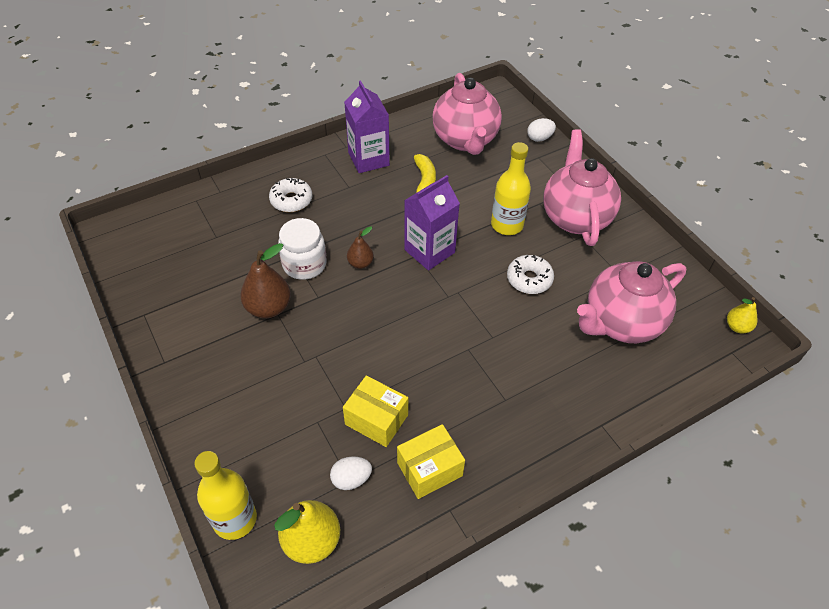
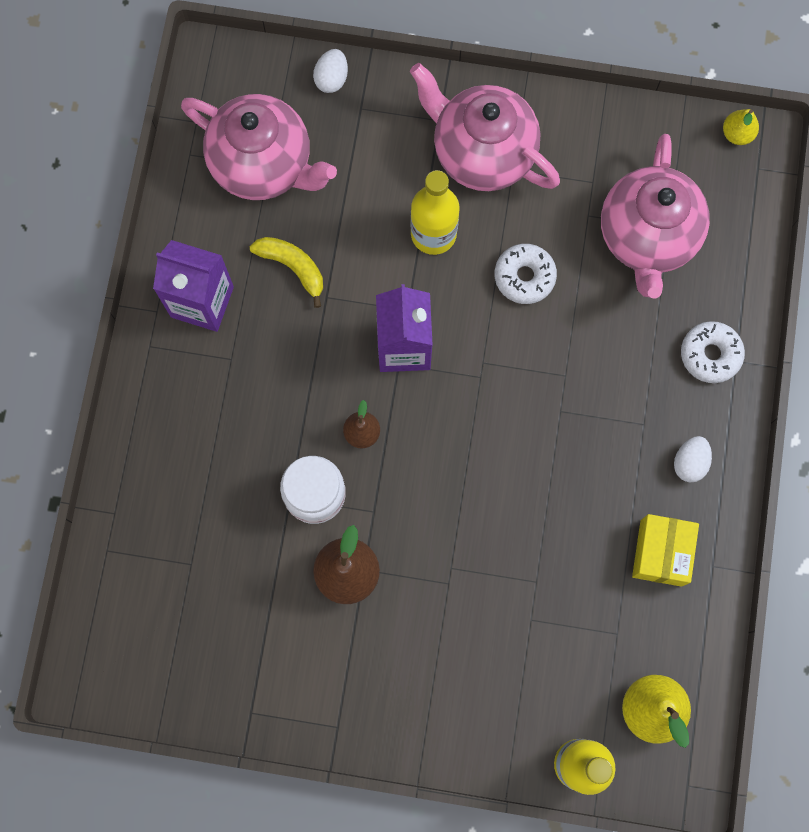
camera: 50 degrees left, 25 degrees up
white donut [269,178,312,212] -> white donut moved to [681,321,745,383]
white egg [330,456,372,490] -> white egg moved to [674,436,712,482]
yellow box [343,375,408,447] -> none

